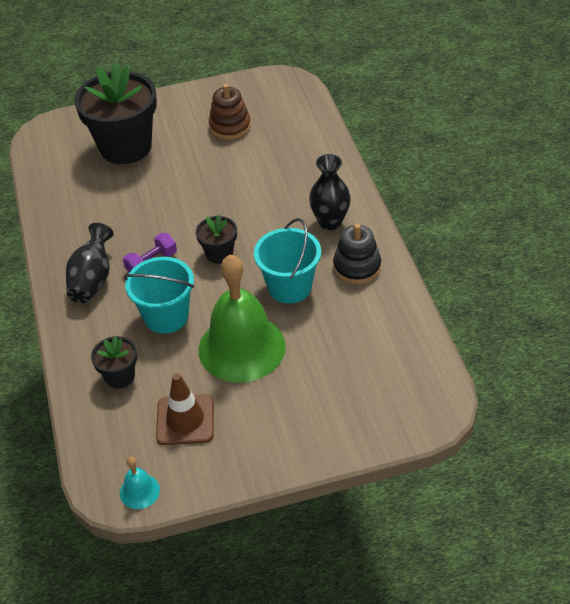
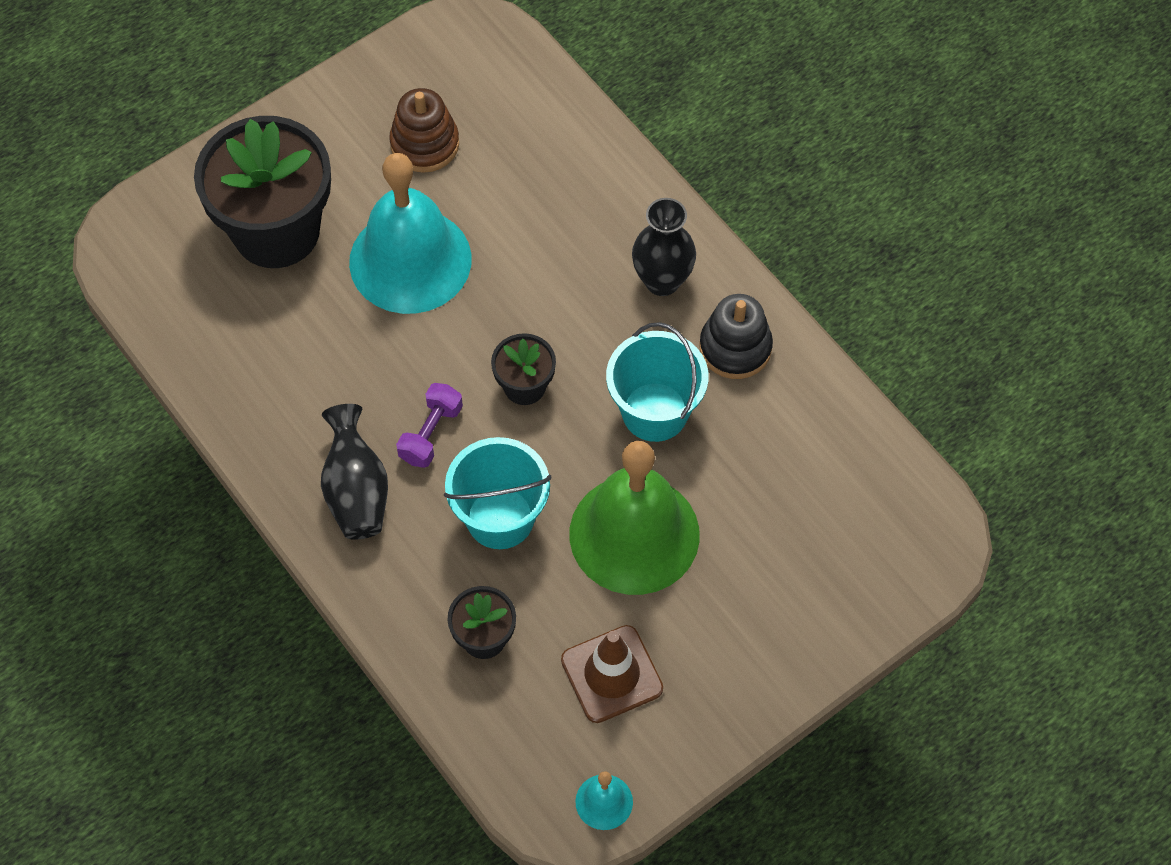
camera: 25 degrees left, 15 degrees up
none -> turquoise bell [349,153,472,314]

